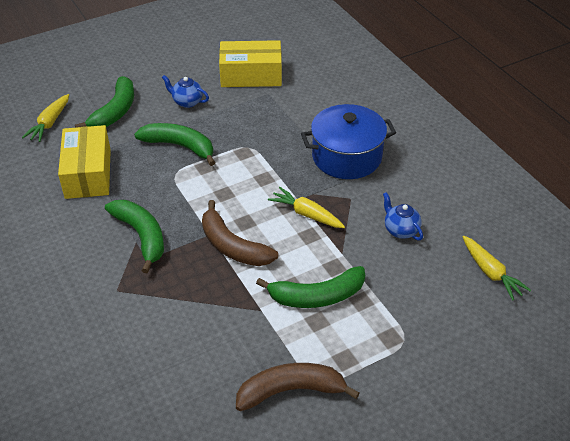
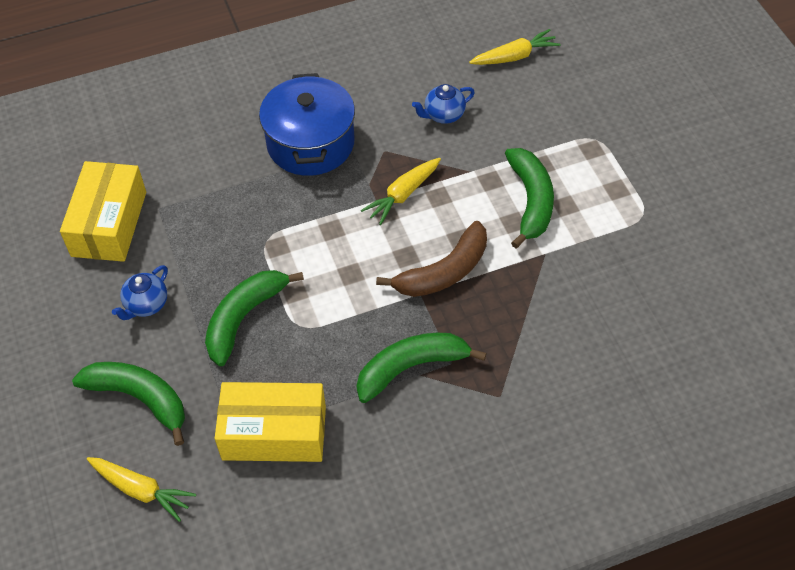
camera: 80 degrees left, 10 degrees up
brown banana [236,363,360,411] -> none

